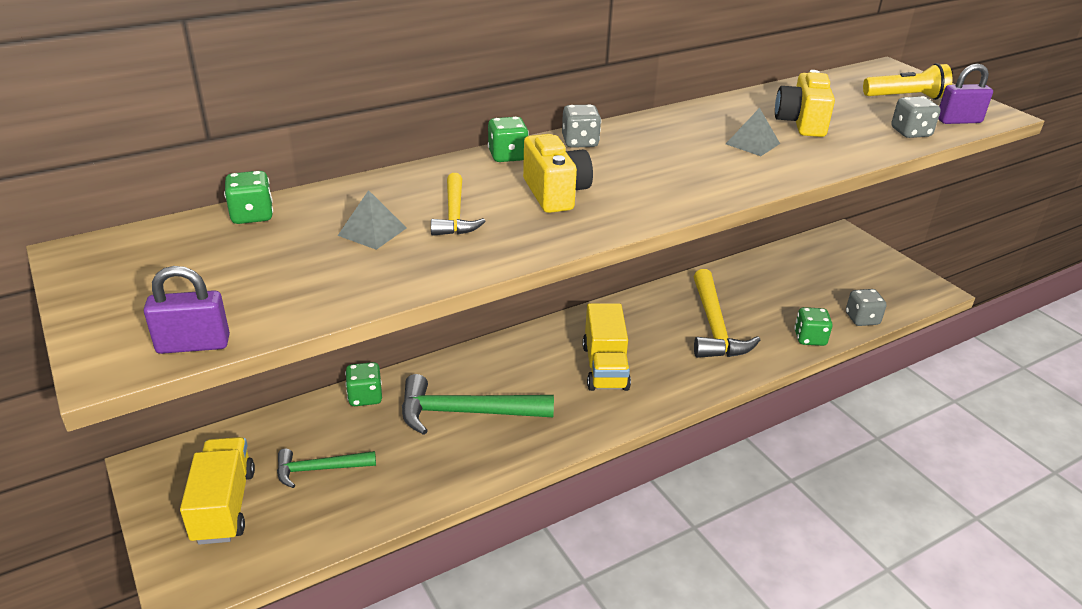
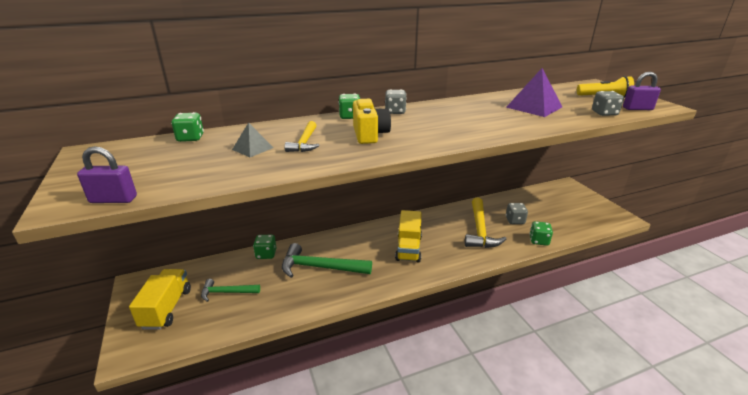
camera: 10 degrees right, 5 degrees down
grey pyramid [726,108,780,156] -> none
yellow camera [775,70,835,137] -> purple pyramid [506,68,562,117]
grey dice [846,289,887,326] -> grey dice moved to [506,203,528,224]

